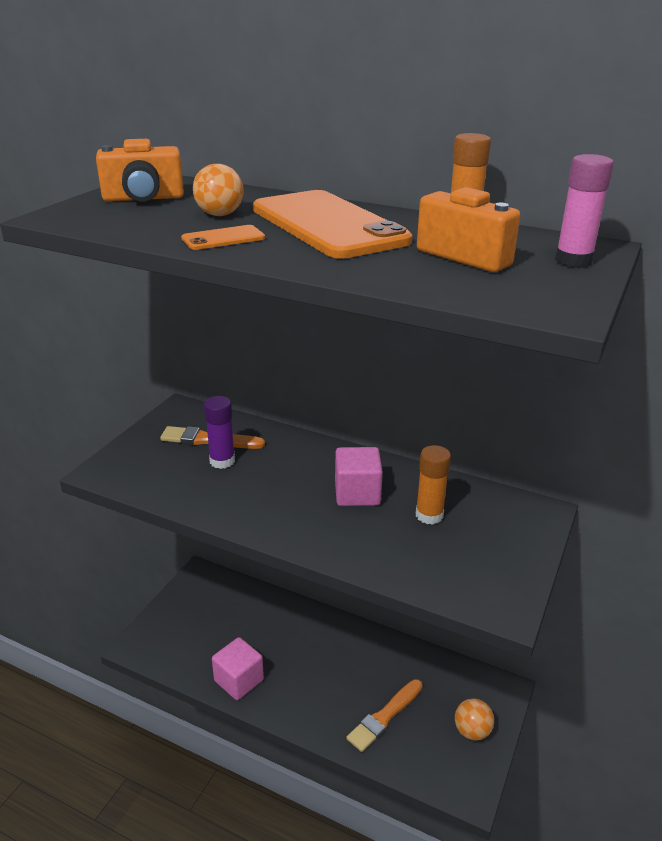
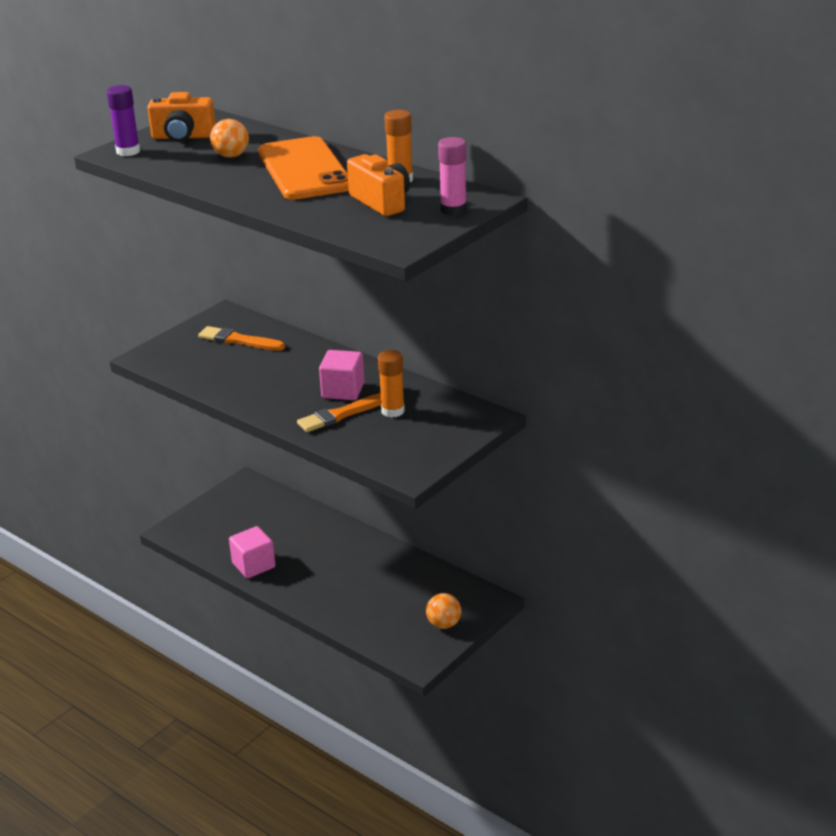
camera: 15 degrees right, 0 degrees up
orange phone [181,225,265,250] -> none
purple glue stick [204,396,235,469] -> purple glue stick moved to [107,85,140,156]
orange brush [346,679,423,752] -> orange brush moved to [297,393,381,432]

